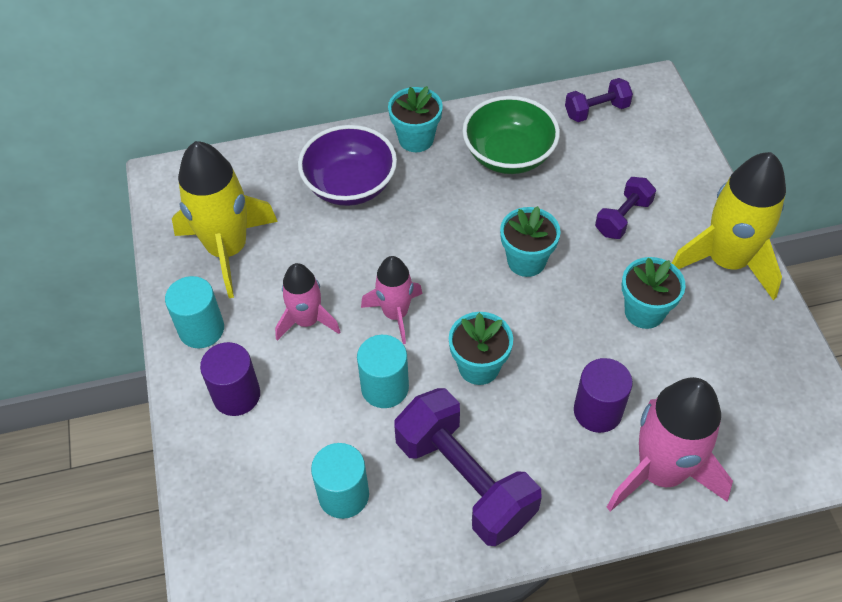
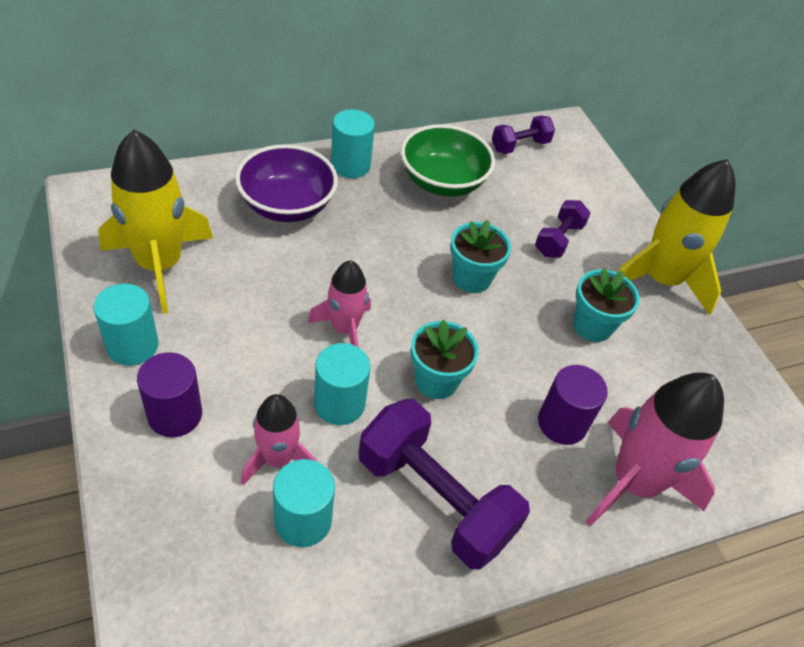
camera: 15 degrees left, 5 degrees down
pink rocket [275,263,340,341] -> pink rocket moved to [241,394,317,485]
turquoise flower pot [388,86,443,152] -> turquoise cylinder [331,109,375,178]

